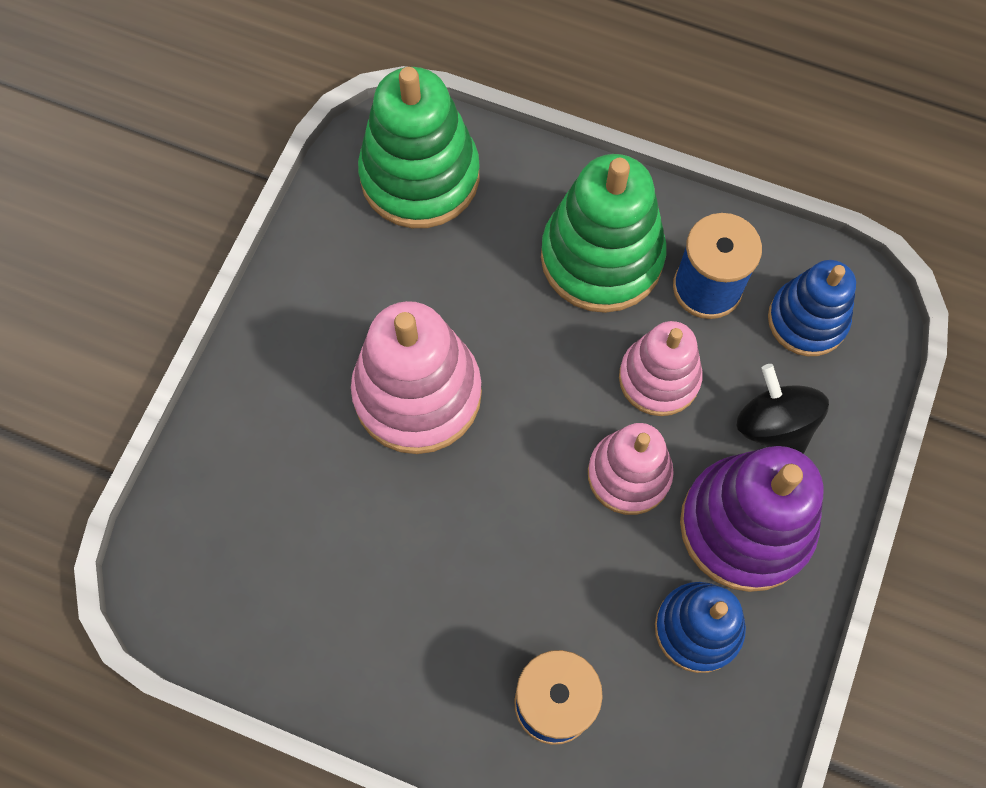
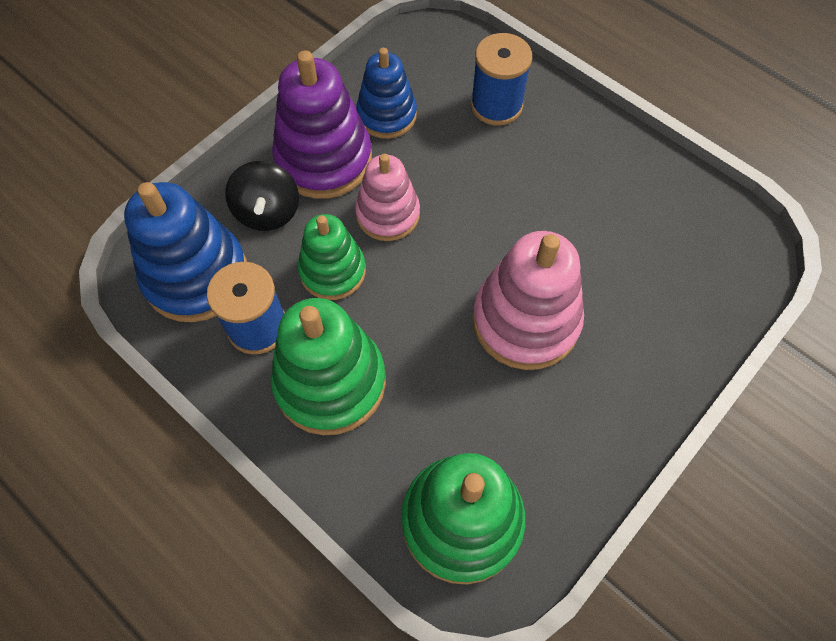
camera: 160 degrees left, 5 degrees down
pink stacking toy [619,321,703,416] -> green stacking toy [298,214,366,300]
blue stacking toy [768,260,856,356] -> blue stacking toy [124,182,247,322], size x1.57

